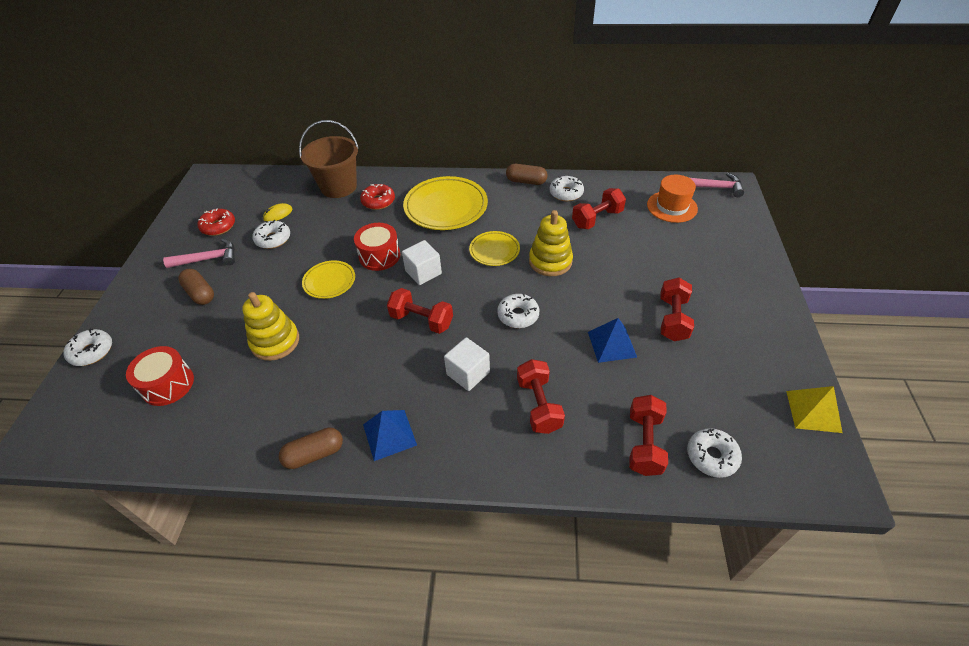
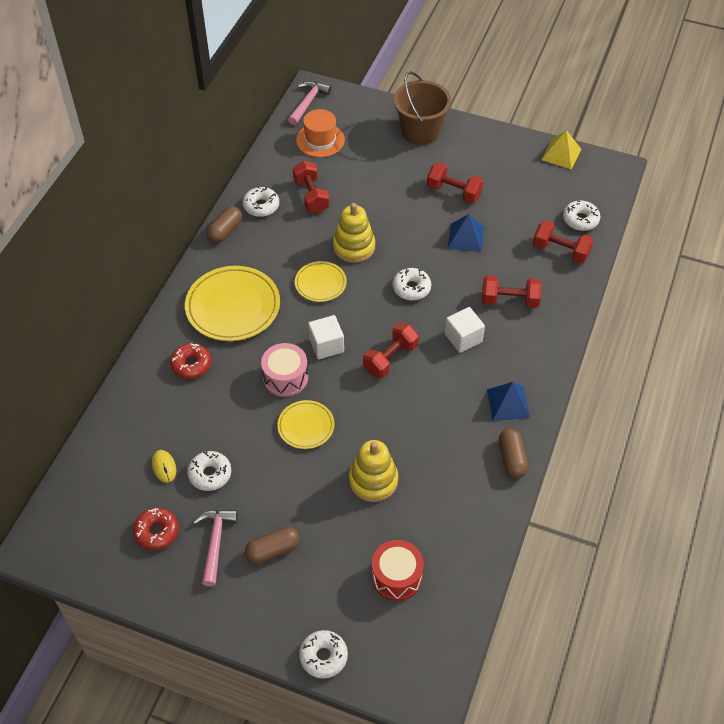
camera: 75 degrees left, 5 degrees up
brown bucket [299,120,359,198] -> brown bucket moved to [394,71,451,145]
red drum [354,223,400,271] -> pink drum [261,343,308,397]

